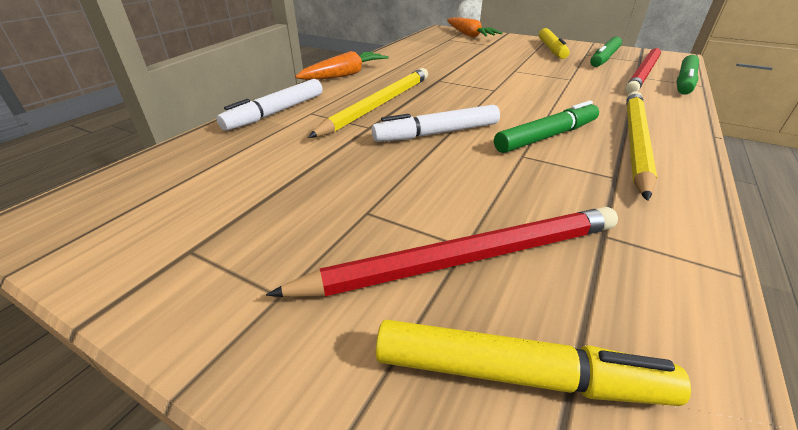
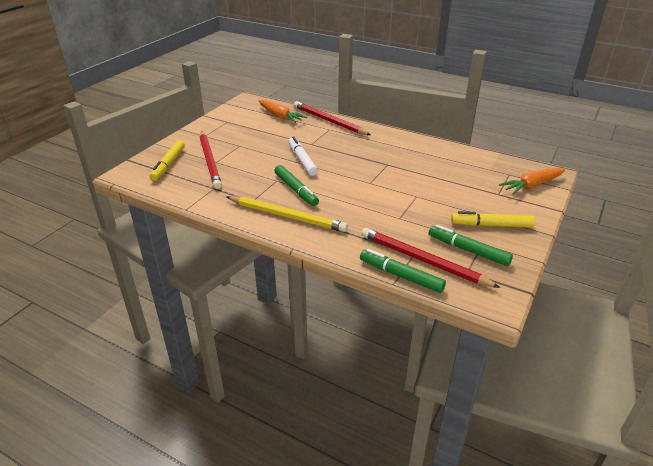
camera: 90 degrees right, 0 degrees up
white marker [216,79,323,131] -> red pencil [294,101,371,135]
orange carrot [295,51,389,80] -> orange carrot moved to [259,100,307,123]
yellow pencil [308,68,428,138] -> none

